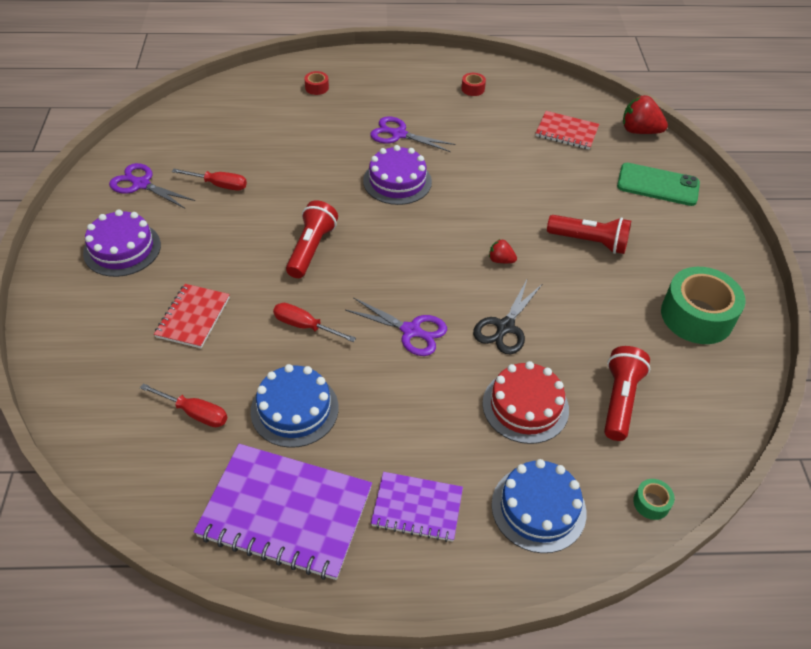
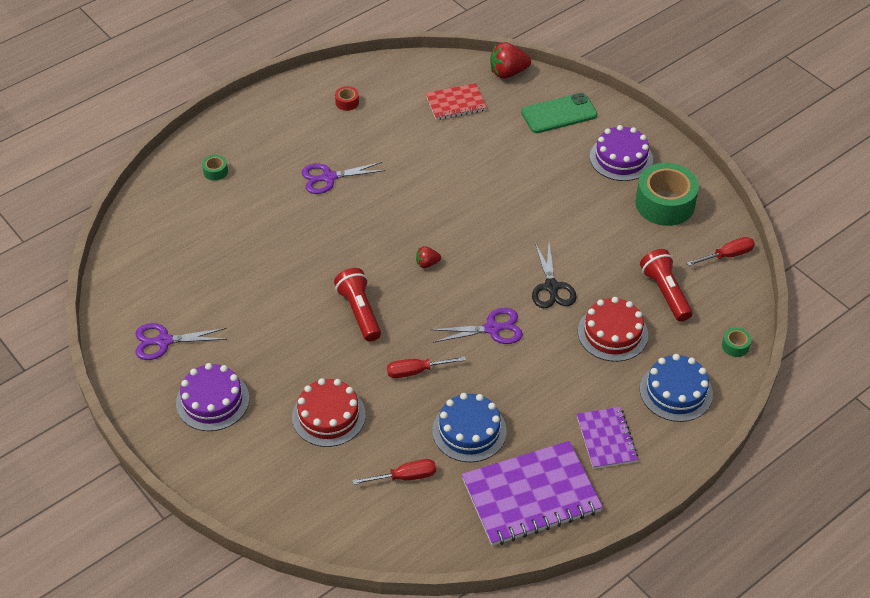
camera: 35 degrees left, 0 degrees up
red notebook [154,284,230,348] -> red cake [292,378,366,447]
red screwdriver [172,169,247,191] -> red screwdriver moved to [687,237,755,266]
red tape [304,71,329,95] -> green tape [202,155,228,181]
purple cake [363,145,432,205] -> purple cake moved to [590,125,653,181]
purple notebook [371,472,463,542] -> purple notebook turned 75 degrees counterclockwise [577,407,638,469]
red strawberry [489,239,517,263] -> red strawberry moved to [416,246,441,268]
red flashlight [547,215,631,254] -> none

